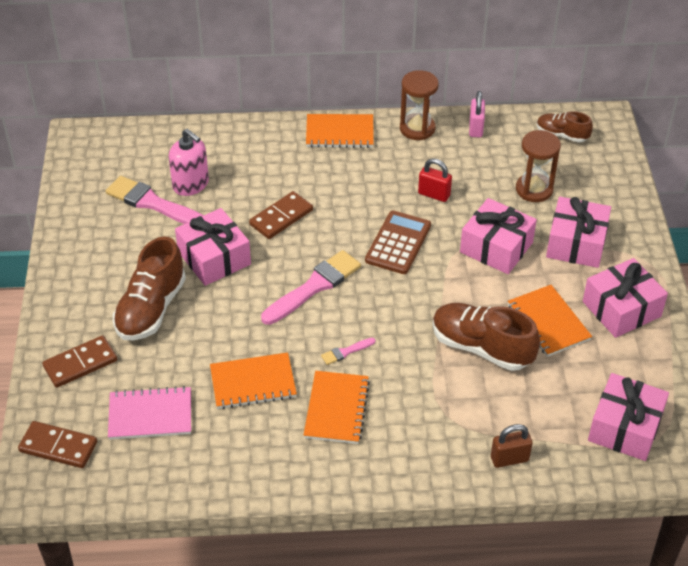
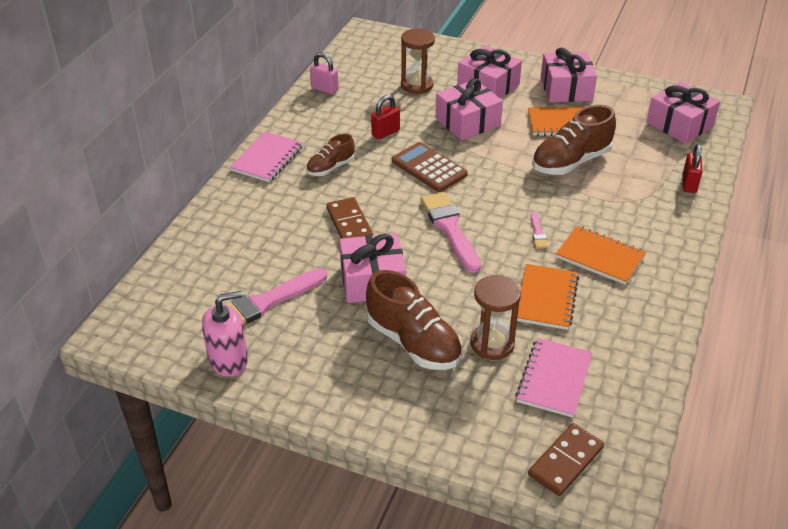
camera: 65 degrees left, 5 degrees down
brown domino [42,335,117,388] -> none
pink soap dispenser [169,129,209,196] -> pink soap dispenser moved to [202,291,248,377]
orange notebook [306,114,374,148] -> pink notebook [230,132,303,182]
brown hourglass [400,70,439,140] -> brown hourglass moved to [470,275,521,360]
brown padlock [491,424,533,468] -> red padlock [682,144,702,193]
brown shoe [537,111,593,143] -> brown shoe moved to [306,134,355,176]

